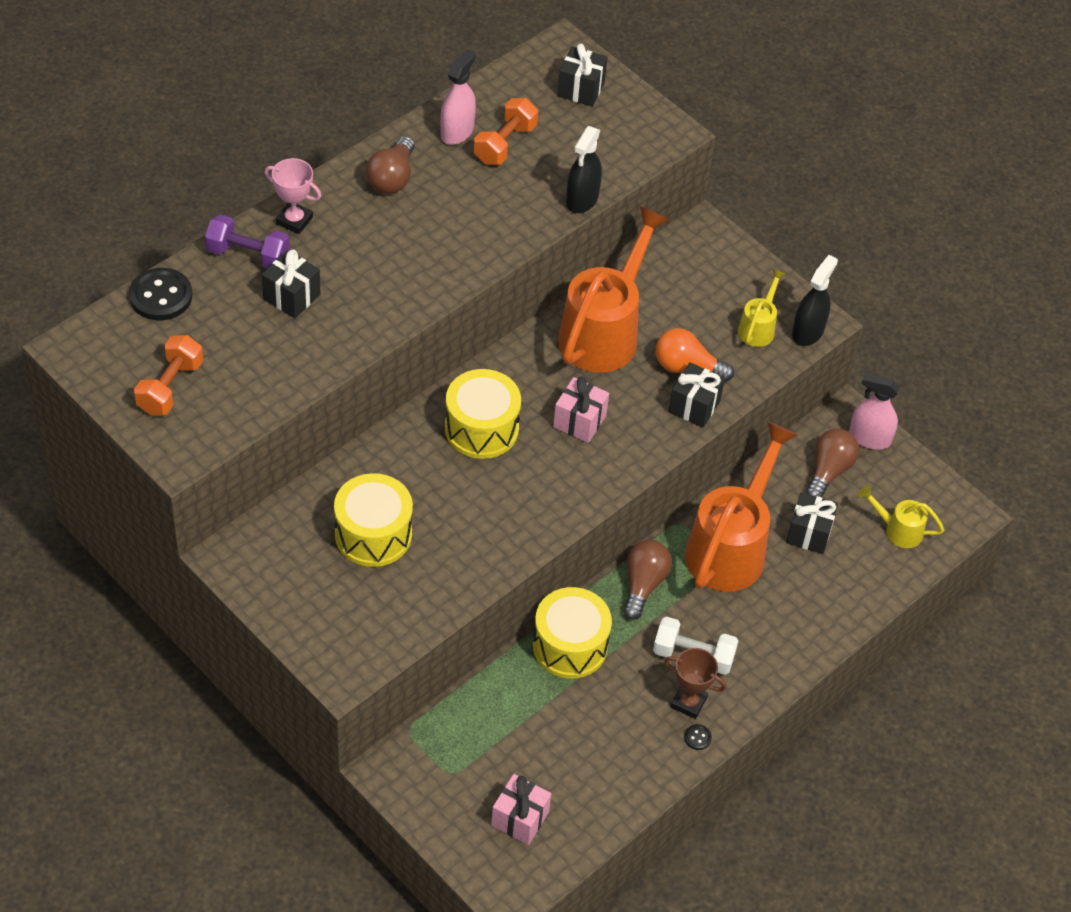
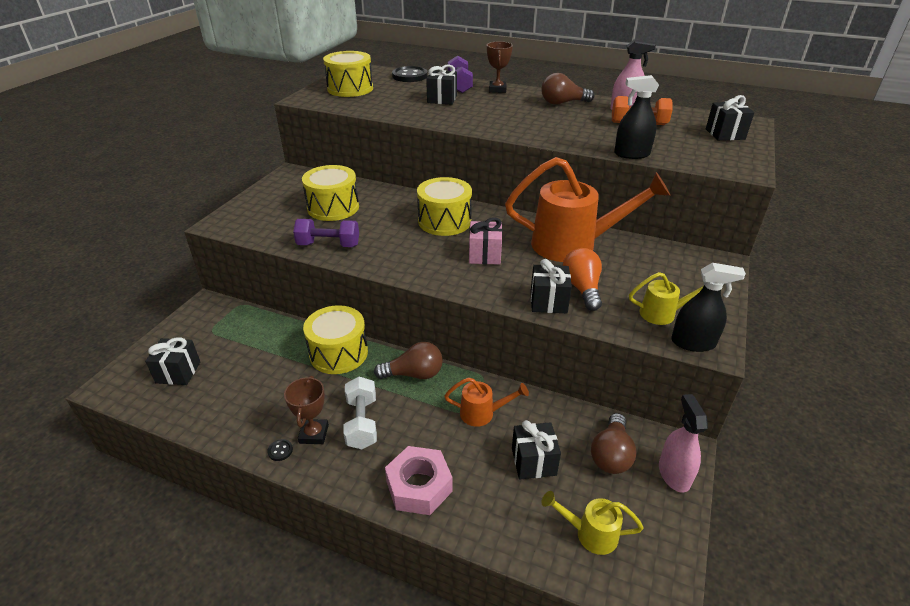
camera: 70 degrees right, 15 degrees down
orange dumbbell [134,335,203,415] -> yellow drum [323,51,373,97]
pink trophy [265,158,321,234] -> brown trophy [487,41,513,93]
pink gift [491,774,551,845] -> black gift [145,337,200,385]
orange watering can [685,421,797,592] -> orange watering can [444,377,529,427], size x0.47
brown light bulb [806,429,859,497] -> brown light bulb turned 105 degrees clockwise [591,413,637,474]
yellow watering can [858,486,944,548] -> yellow watering can turned 75 degrees counterclockwise [541,491,644,555]
none -> purple dumbbell [293,219,359,247]
none -> pink nut [385,446,453,515]

